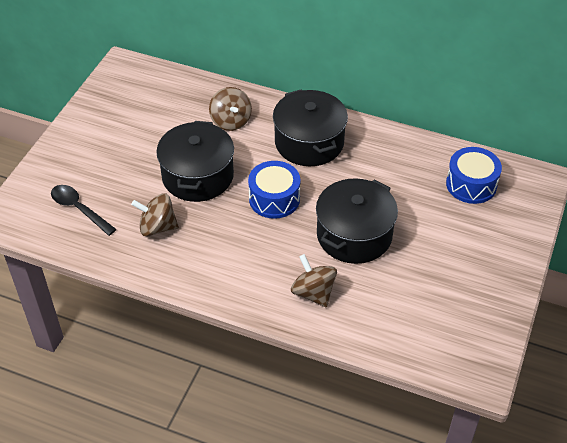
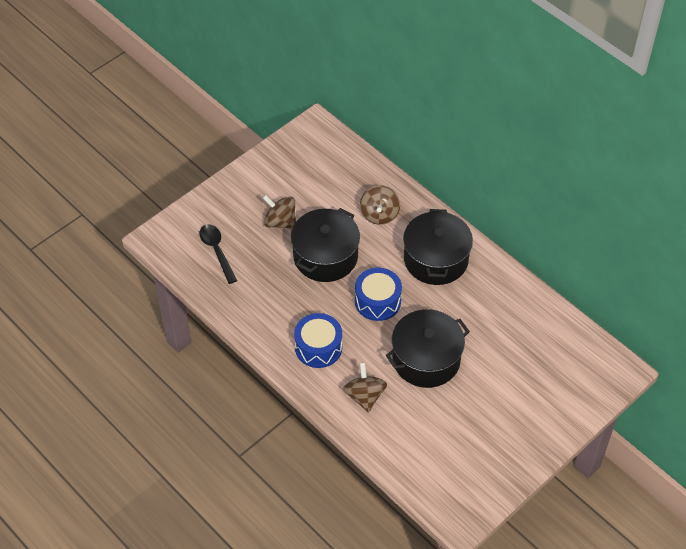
camera: 25 degrees right, 5 degrees up
brown spinning top [131,194,179,236] -> brown spinning top moved to [263,195,296,229]
blue drum [446,147,502,204] -> blue drum moved to [294,313,342,368]

